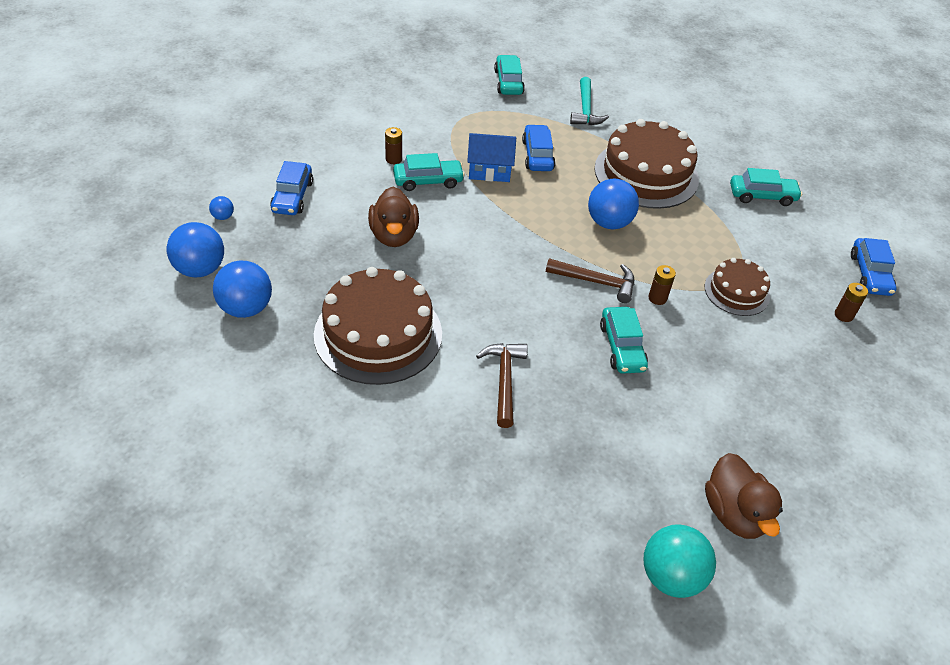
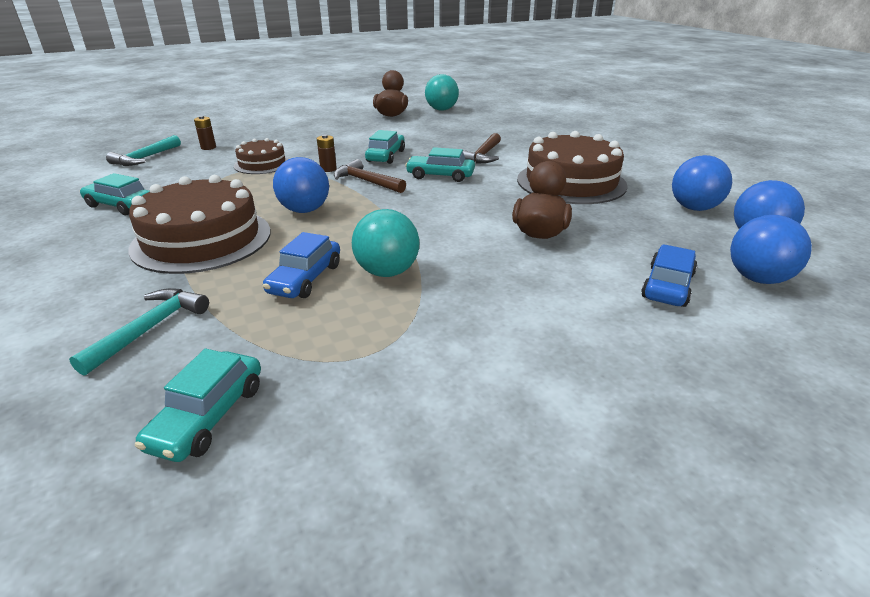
camera: 155 degrees left, 15 degrees down
blue ball [209,196,234,220] -> blue ball [730,215,812,284], size x2.17
brown battery [385,127,402,164] -> none
turquoise car [393,153,465,191] -> turquoise car moved to [405,147,475,182]
blue house [467,133,516,182] -> turquoise ball [352,209,419,277]
blue car [851,238,897,296] -> turquoise hammer [106,135,181,166]

